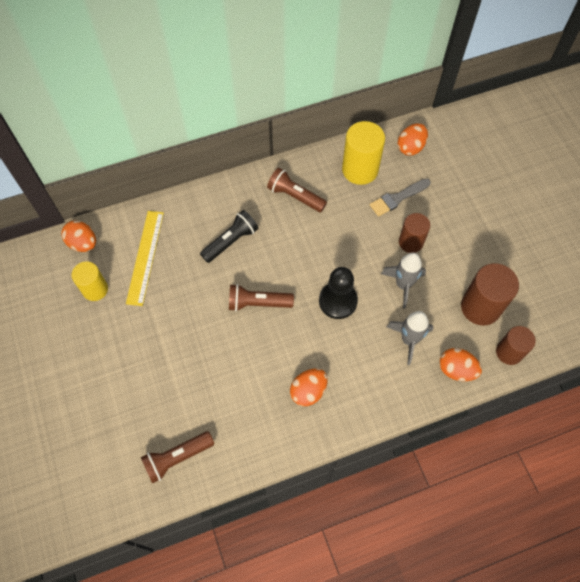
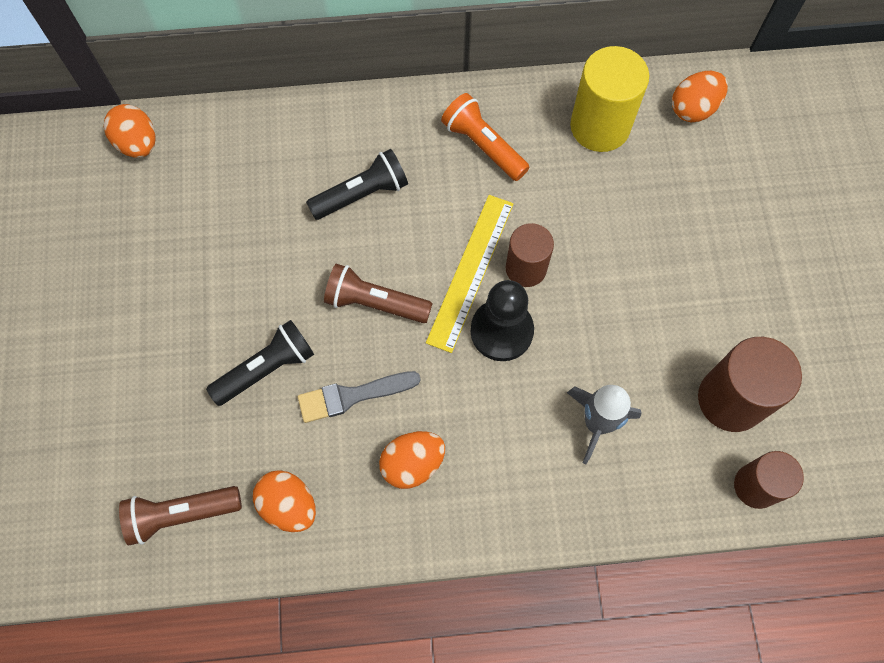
camera: 15 degrees right, 5 degrees up
yellow cylinder [72,261,108,301] -> none
yellow ruler [126,211,164,306] -> yellow ruler moved to [426,195,514,353]
brown flashlight [267,168,327,212] -> orange flashlight [441,93,530,181]
grey brush [370,179,431,217] -> grey brush moved to [298,371,421,423]
grey rocket [381,252,426,308] -> none
brown cylinder [399,213,430,253] -> brown cylinder moved to [506,223,554,287]
orange egg [439,348,482,381] -> orange egg moved to [253,470,316,532]
none -> black flashlight [206,320,314,406]

